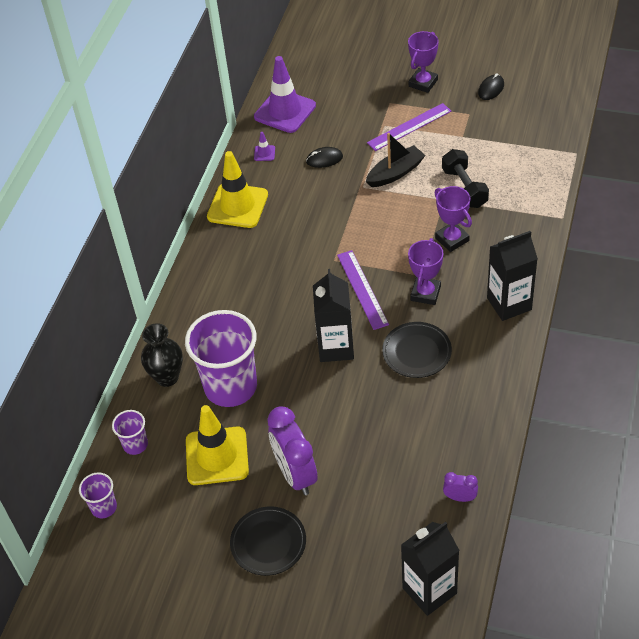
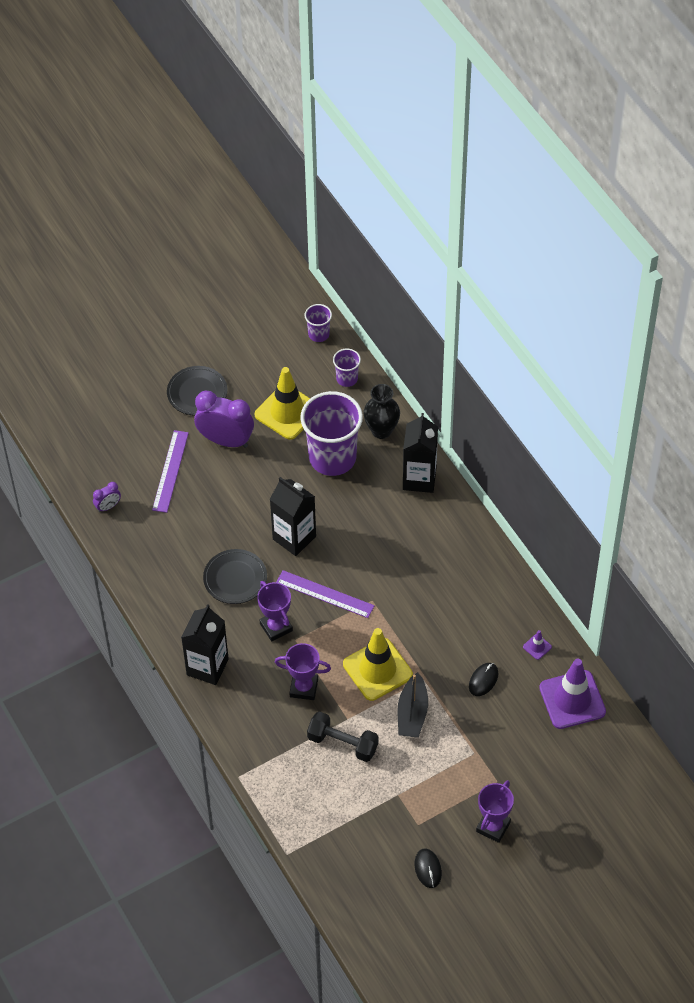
camera: 130 degrees right, 5 degrees up
yellow traffic cone [207,151,268,228] -> yellow traffic cone moved to [343,628,413,701]
purple ruler [367,103,451,151] -> purple ruler moved to [152,430,189,513]
black carton [401,522,460,616] -> black carton moved to [403,413,438,493]
purple trophy [408,31,439,93] -> purple trophy turned 45 degrees clockwise [476,780,514,843]

